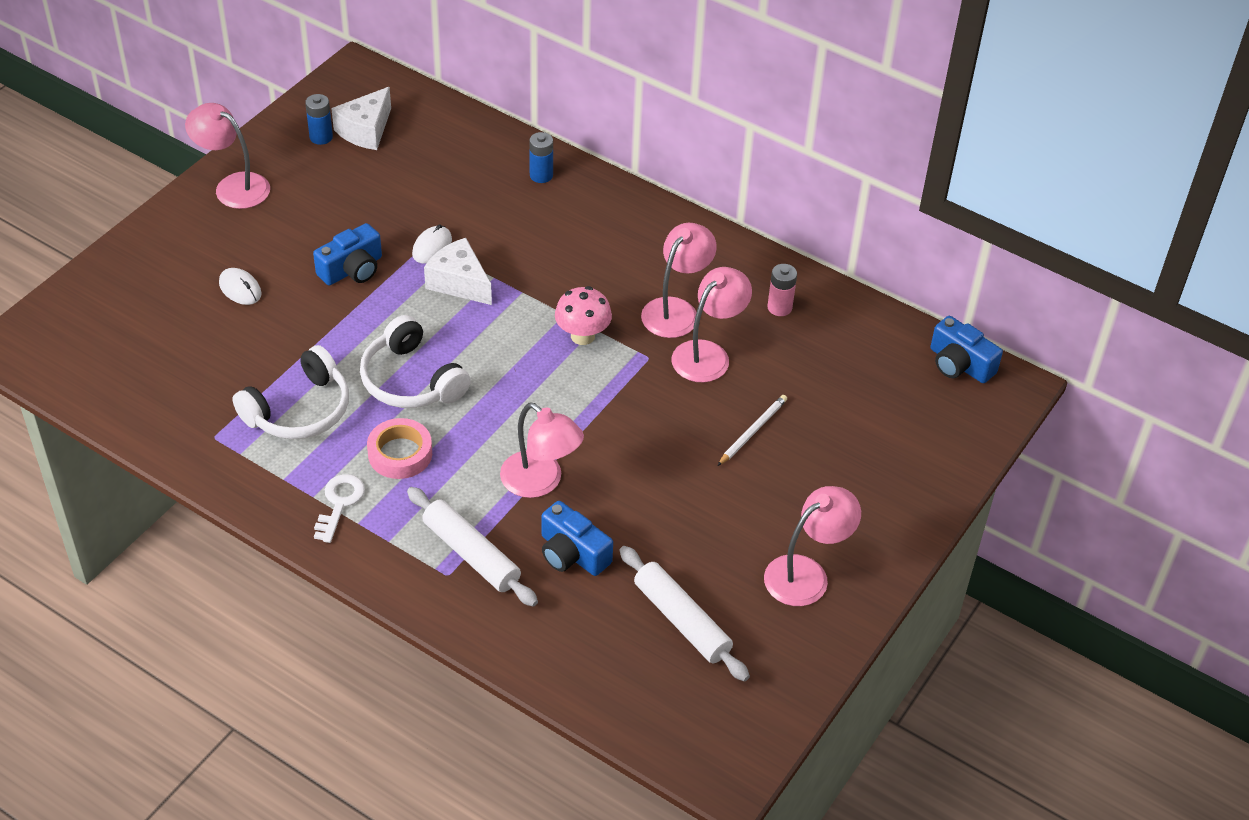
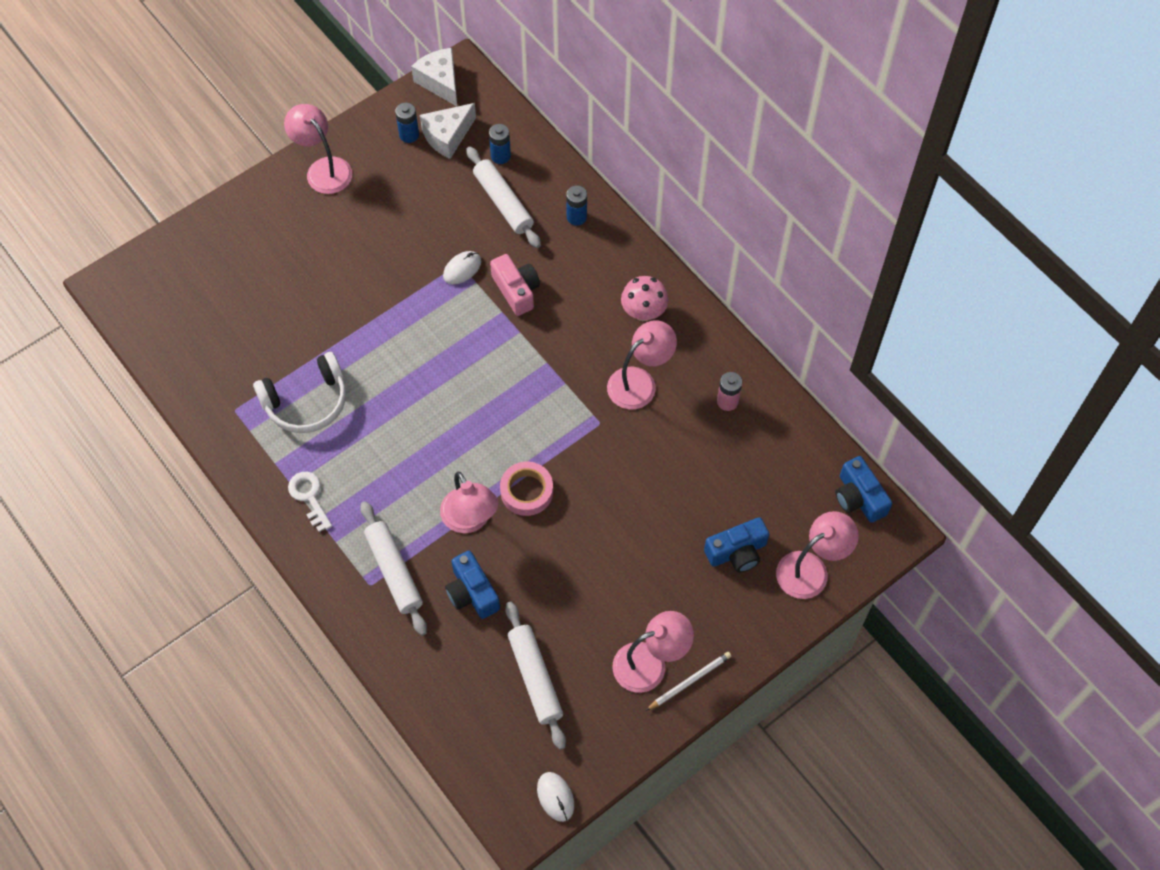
camera: 20 degrees right, 15 degrees up
white mouse [219,268,262,305] -> white mouse moved to [537,772,574,822]
blue camera [313,223,382,285] -> blue camera moved to [704,517,769,573]
white key [314,474,365,543] -> white key turned 60 degrees counterclockwise [288,472,332,532]
white headphones [360,315,471,408] -> none
pink tape [367,418,432,479] -> pink tape moved to [500,462,553,516]
white cheese [424,238,492,305] -> white cheese moved to [411,48,457,106]
pink mushroom [555,286,612,345] -> pink mushroom moved to [621,276,668,321]
pink lamp [672,267,752,382] -> pink lamp moved to [776,511,859,599]
white pencil [717,395,787,466] -> white pencil moved to [646,652,731,711]
none -> white rolling pin [466,147,541,248]
none -> blue battery [489,124,511,164]
none -> pink camera [490,254,540,316]

